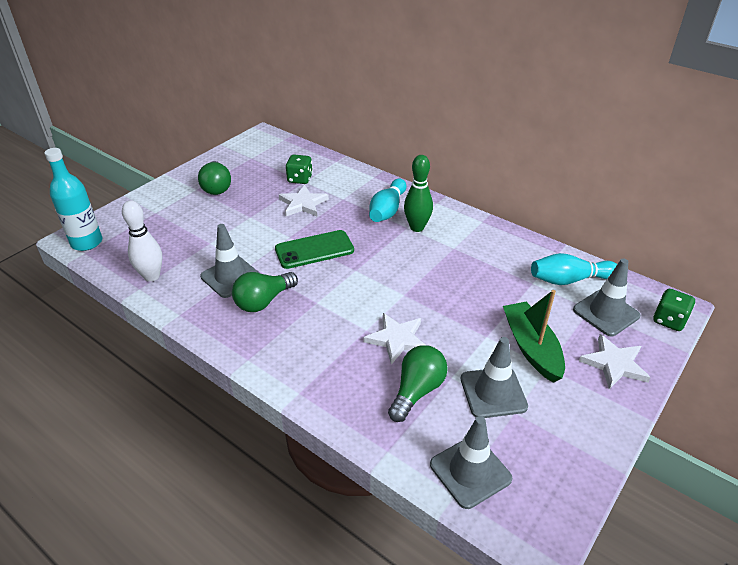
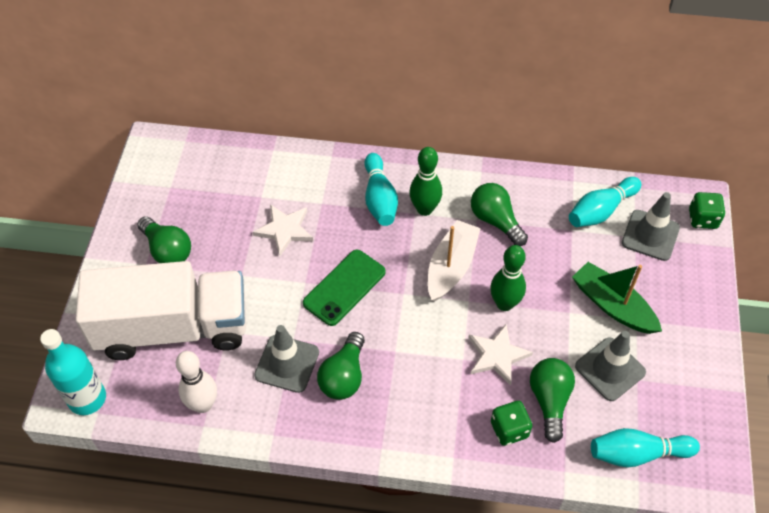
camera: 30 degrees left, 15 degrees up
green dice [286,155,313,184] -> green dice moved to [491,401,532,446]
grey traffic cone [430,416,513,509] -> turquoise bowling pin [591,428,700,467]
white star [579,334,651,389] -> none
none -> white truck [76,261,246,360]
none -> white boat [428,220,481,301]
none -> green light bulb [471,183,528,246]
none -> green bowling pin [490,245,526,311]

